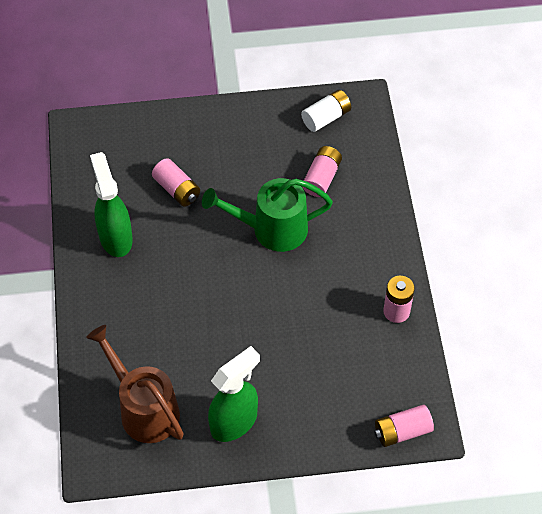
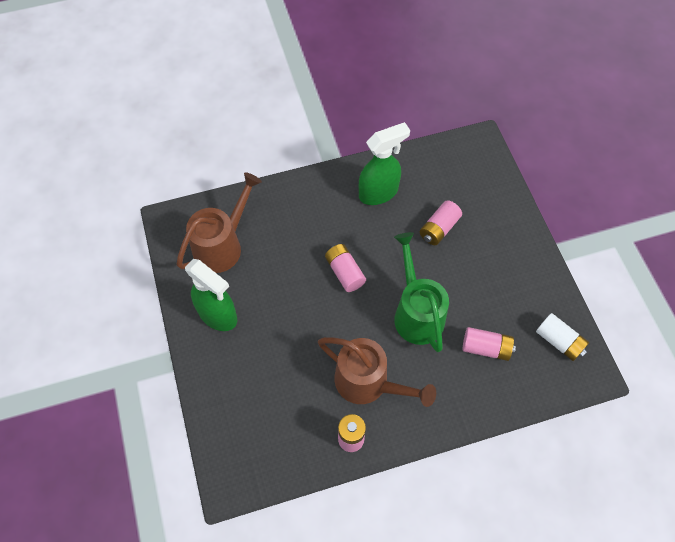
camera: 80 degrees right, 5 degrees up
pink battery [374,405,434,447] -> pink battery moved to [325,244,366,292]
none -> brown watering can [318,337,436,407]

